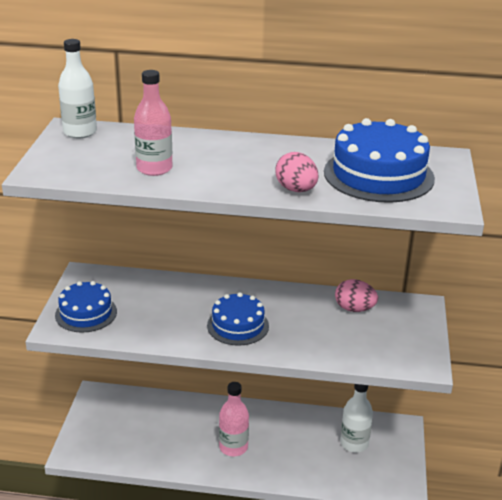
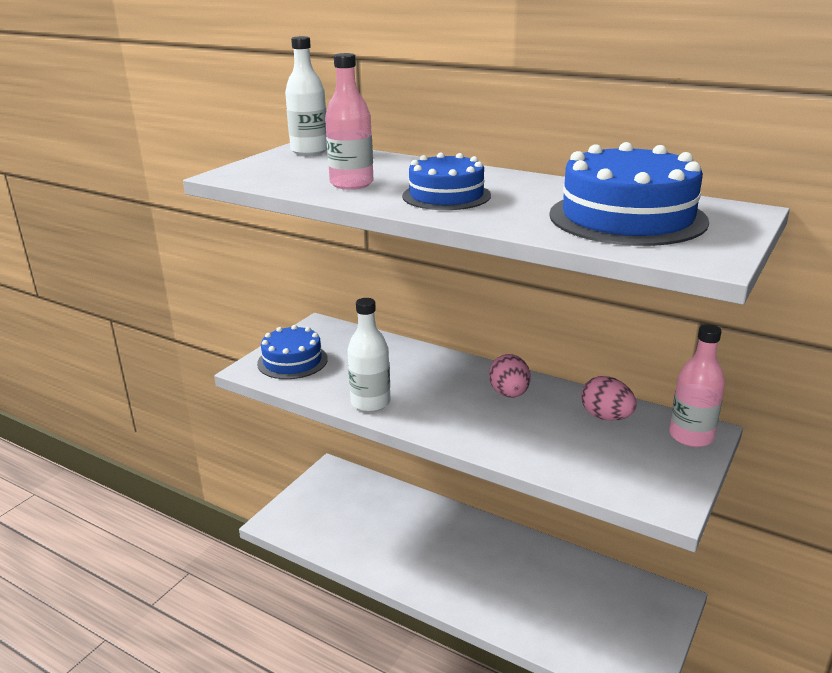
camera: 25 degrees right, 5 degrees down
blue cake [207,292,269,346] -> blue cake moved to [402,152,491,210]
pink bottle [219,382,249,456] -> pink bottle moved to [669,324,725,447]
pink egg [275,152,318,192] -> pink egg moved to [489,354,531,398]
white bottle [340,384,373,452] -> white bottle moved to [347,298,390,412]

